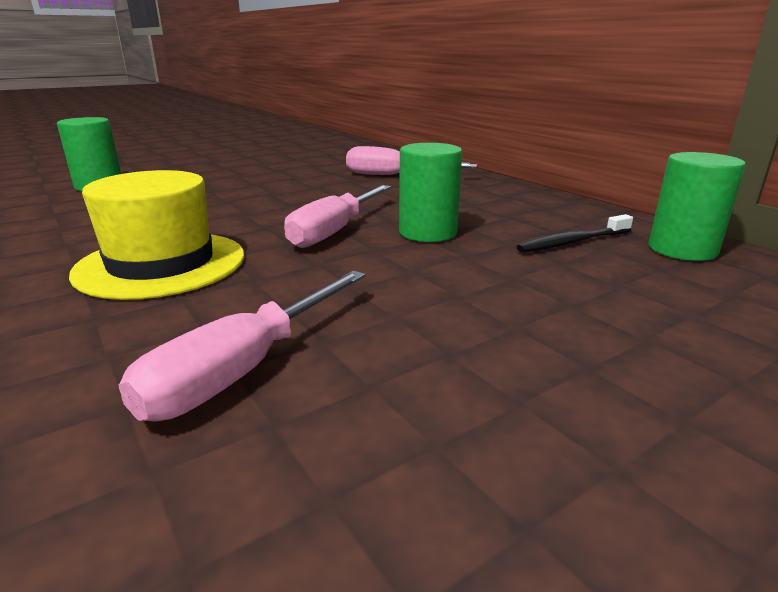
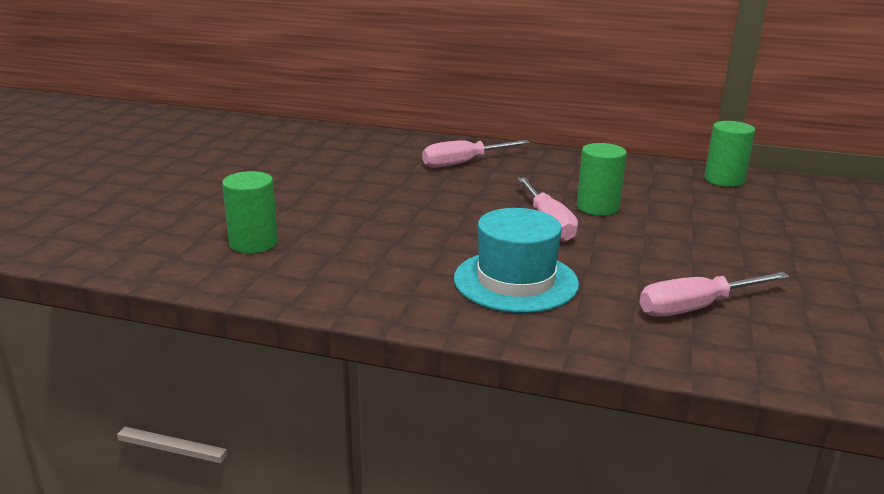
camera: 40 degrees left, 0 degrees up
yellow hat [69,170,244,300] -> turquoise hat [454,208,579,313]
pink screwdriver [118,271,366,421] -> pink screwdriver turned 75 degrees clockwise [640,272,790,317]
black toothbrush [517,214,633,253] -> none

